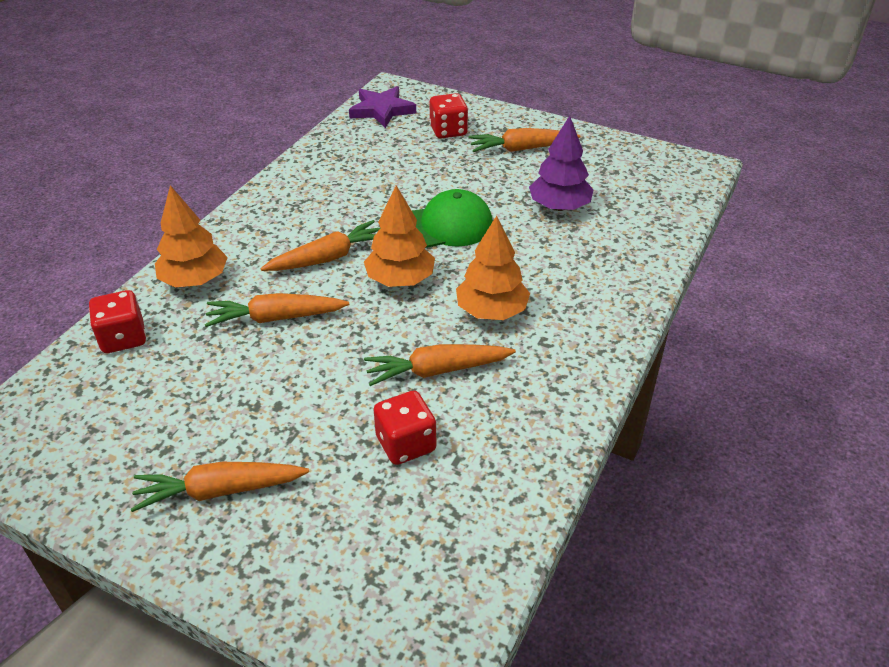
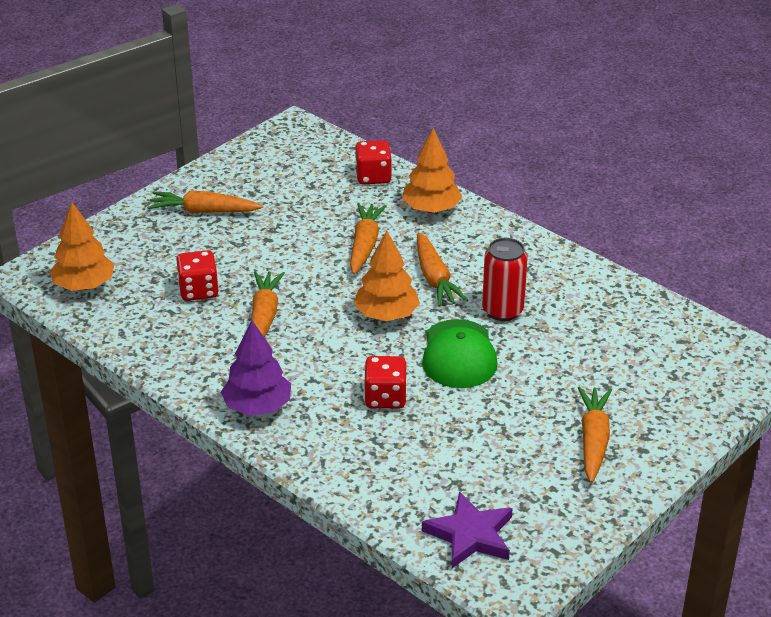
camera: 105 degrees right, 5 degrees down
orange carrot [131,462,309,512] -> orange carrot turned 90 degrees counterclockwise [147,191,263,213]
purple star [349,86,416,128] -> purple star moved to [422,491,513,568]
red dice [429,93,468,138] -> red dice moved to [364,356,407,409]
orange tree [456,215,530,320] -> orange tree moved to [50,202,115,291]
purple tree [529,116,594,211] -> purple tree moved to [221,320,291,416]
none -> red can [482,238,528,321]

